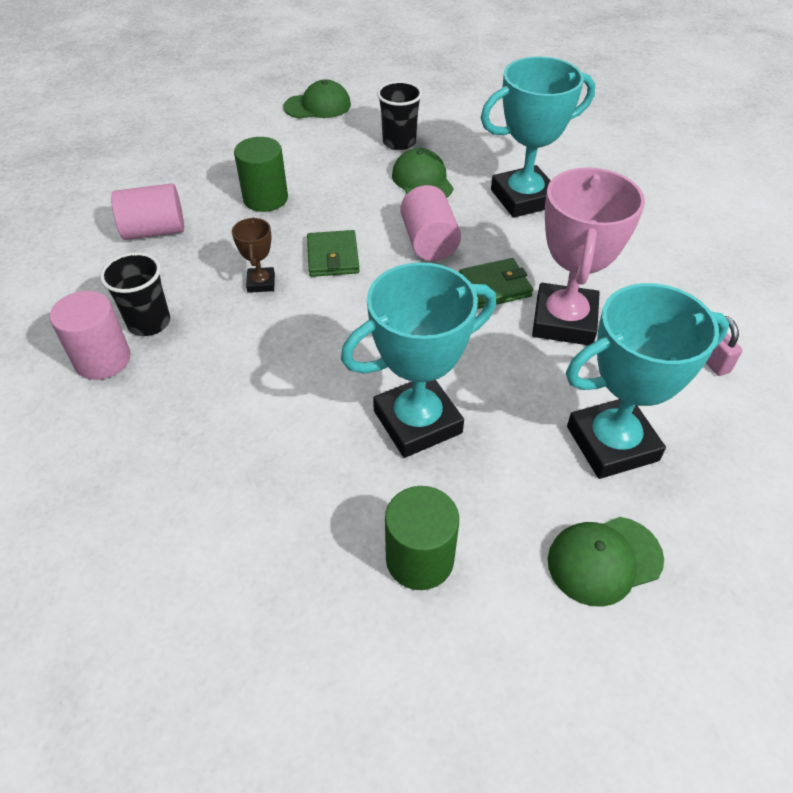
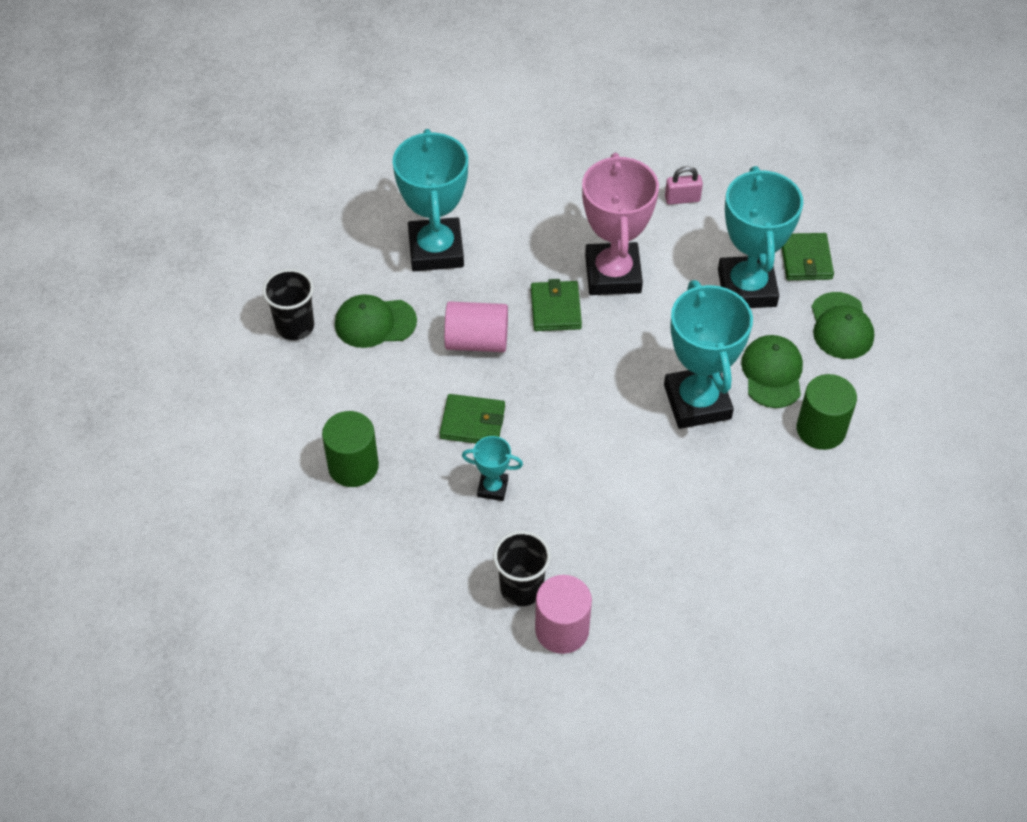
camera: 75 degrees left, 5 degrees up
pink cylinder [111,183,184,240] -> none
brown trophy [232,217,275,293] -> turquoise trophy [462,436,523,501]
green cap [284,80,351,119] -> green cap moved to [741,335,803,408]
pink trophy [532,167,645,345] -> pink trophy turned 60 degrees clockwise [582,153,659,295]
none -> green wallet [782,233,834,280]

